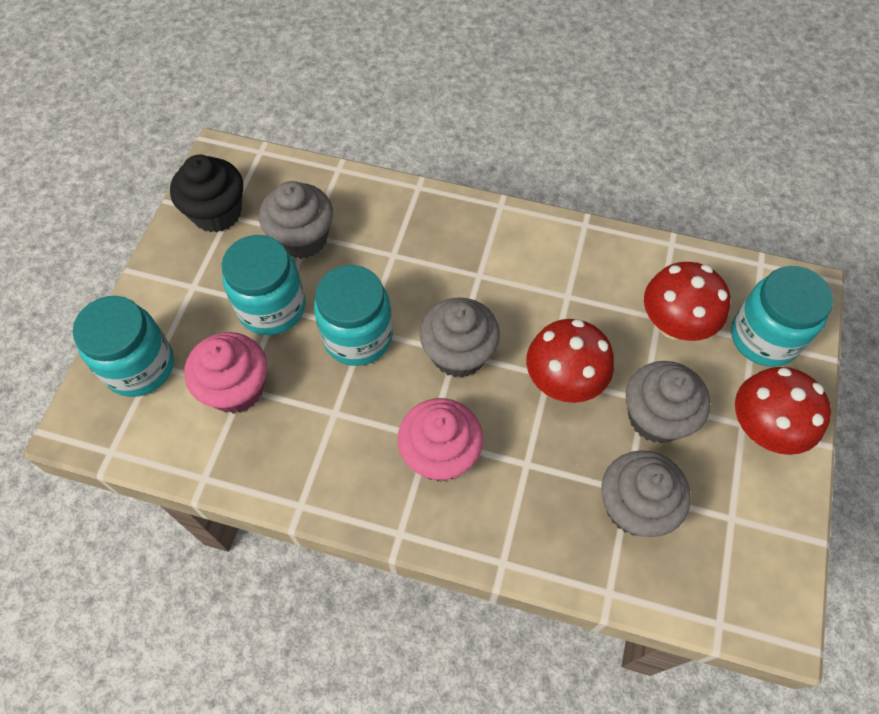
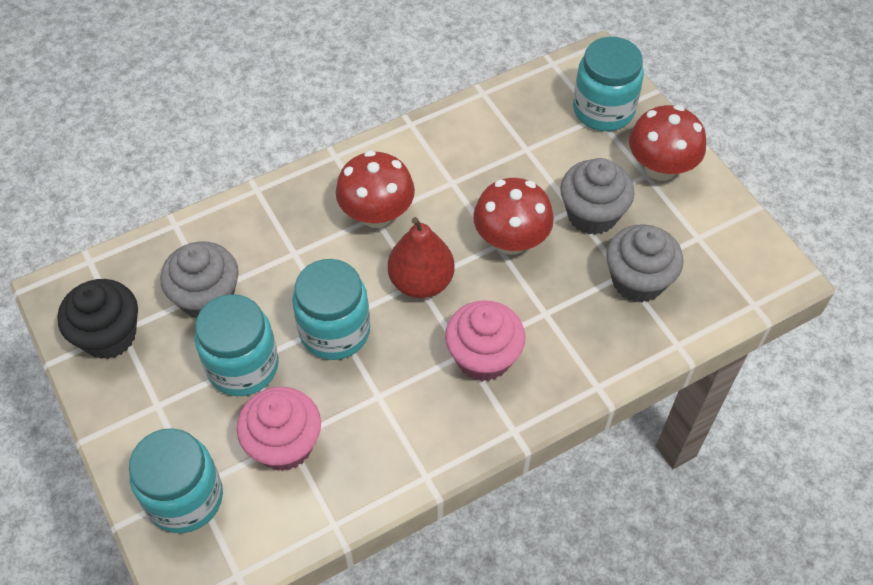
camera: 45 degrees left, 5 degrees down
grey cupcake [420,298,500,378] -> red pear [388,217,455,298]
red mushroom [644,262,730,341] -> red mushroom moved to [336,150,415,228]

